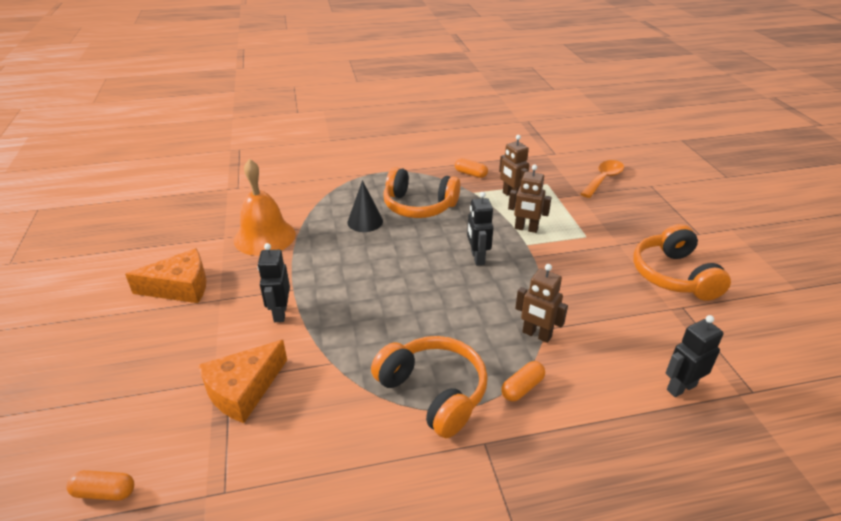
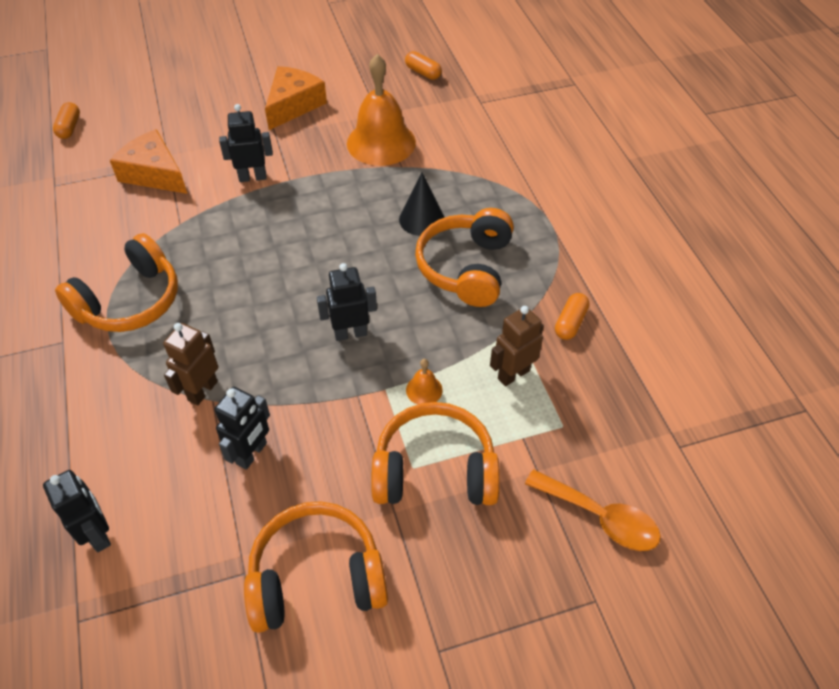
camera: 85 degrees right, 15 degrees up
orange cheese [125,248,206,303] -> orange cheese turned 135 degrees counterclockwise [265,66,327,130]
orange capsule [501,361,545,401] -> orange capsule moved to [405,51,442,80]
brown robot [508,165,552,233] -> orange bell [406,359,443,405]
none -> black robot [215,387,270,470]
none -> orange headphones [371,402,500,505]

